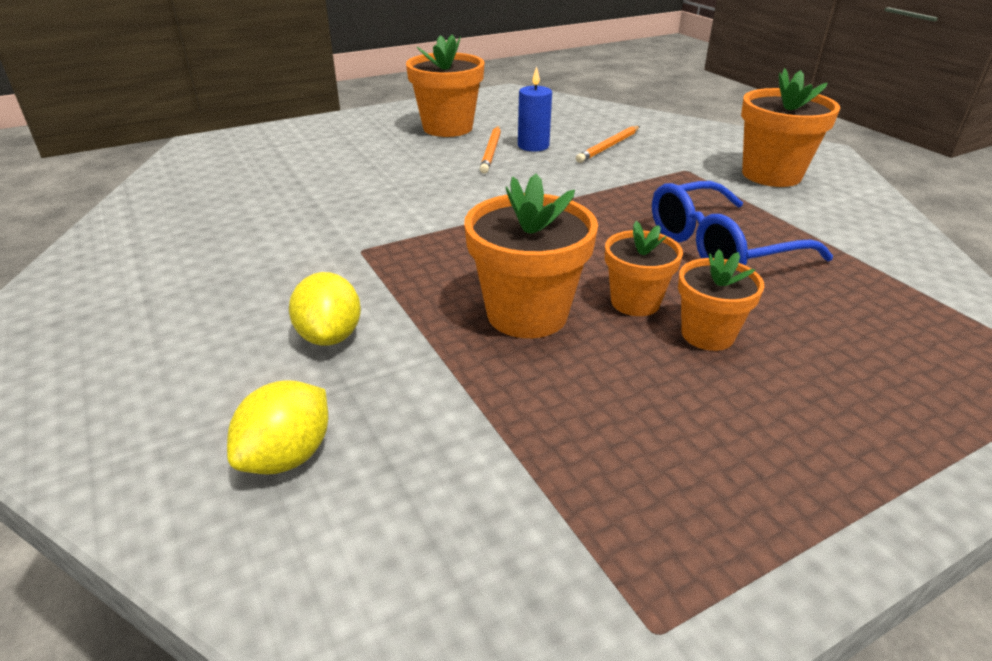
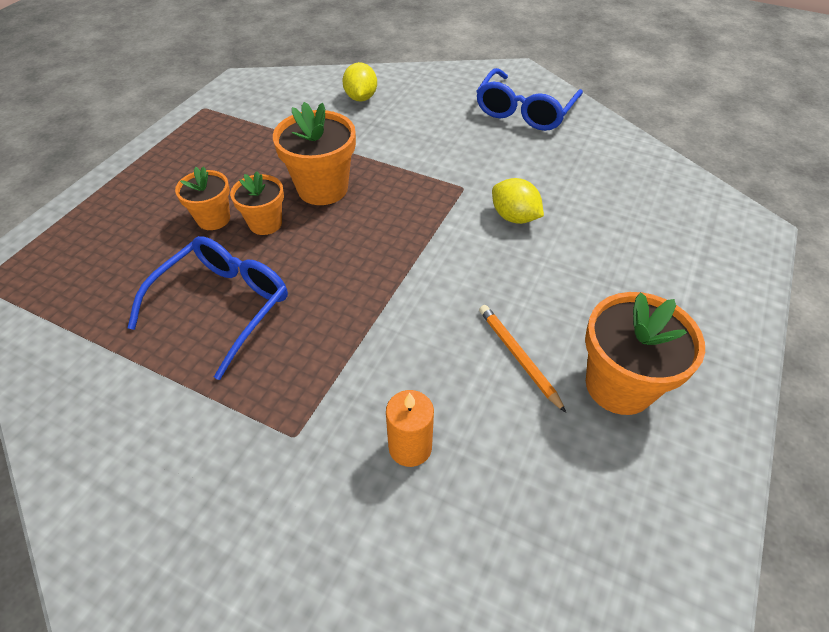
camera: 145 degrees right, 15 degrees up
yellow lemon [289,272,361,346] -> yellow lemon moved to [492,178,544,224]
blue candle [518,67,552,152] -> none
orange pencil [576,126,640,163] -> orange candle [386,390,434,467]
orange flower pot [741,68,840,187] -> none
none -> blue glasses [476,68,583,131]

